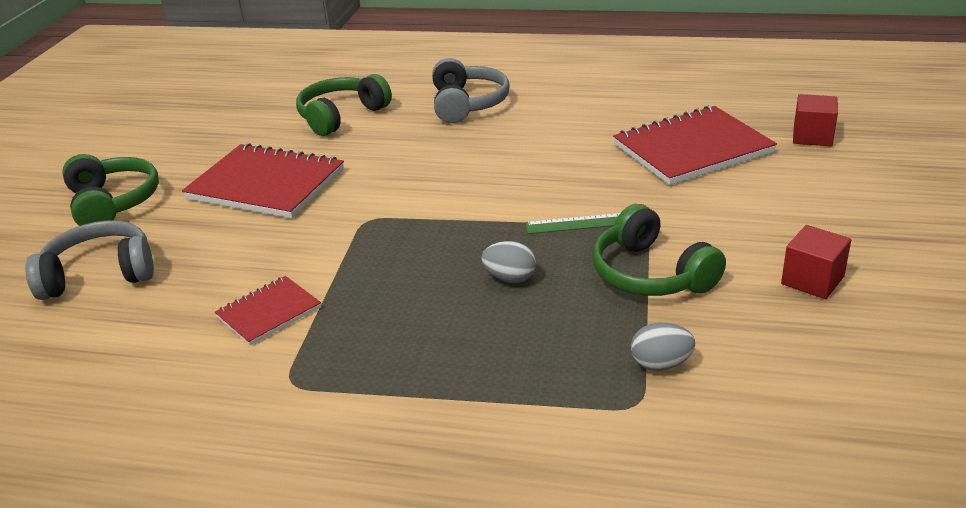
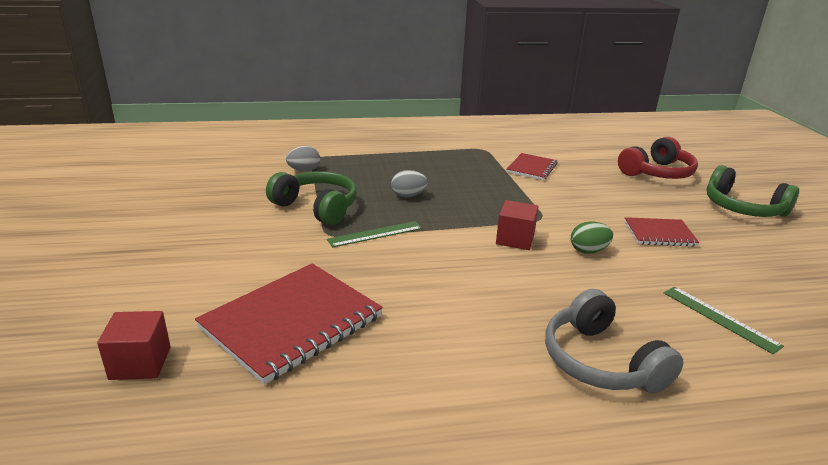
camera: 155 degrees right, 5 degrees down
grey headphones [25,220,154,300] -> red headphones [618,137,698,179]
red notebook [182,143,344,218] -> red notebook [624,217,700,247], size x0.54
green headphones [296,74,392,136] -> green ruler [664,286,784,354]
red cube [781,225,851,299] -> red cube moved to [496,200,539,250]
none -> green egg [571,221,613,254]

